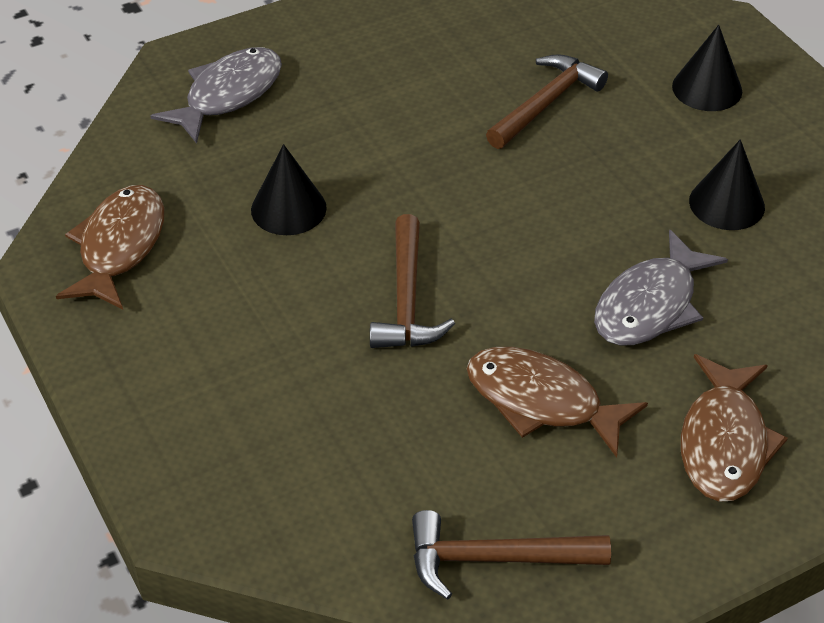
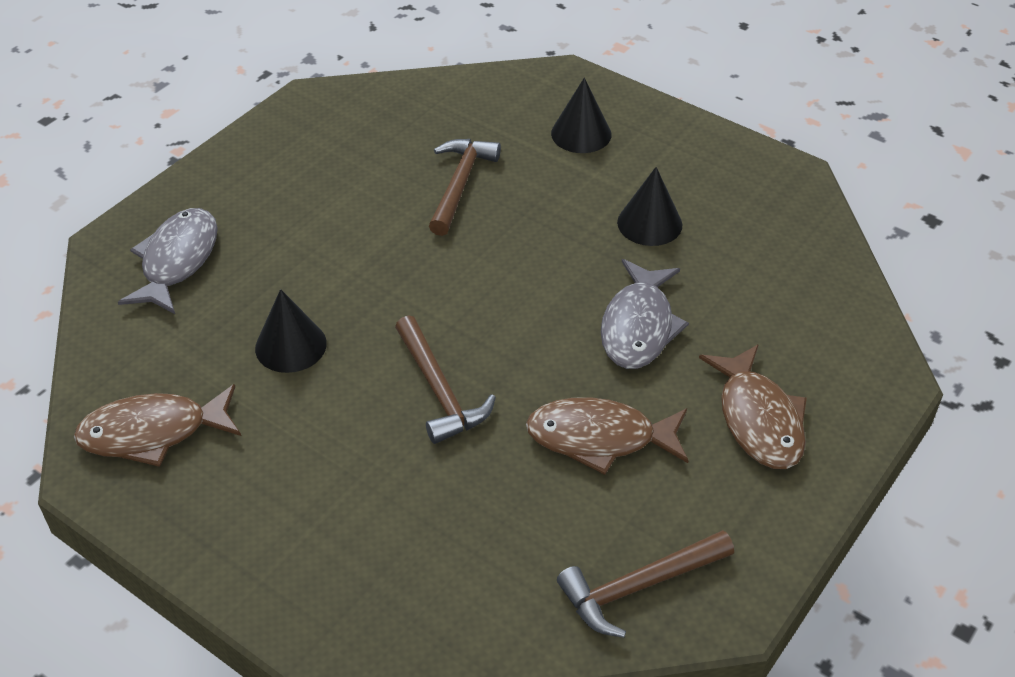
camera: 25 degrees left, 0 degrees up
brown fish [56,185,164,309] -> brown fish turned 90 degrees counterclockwise [74,384,241,467]

